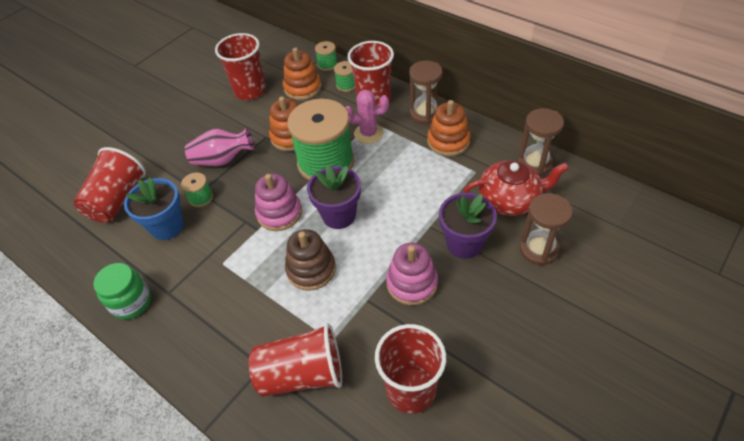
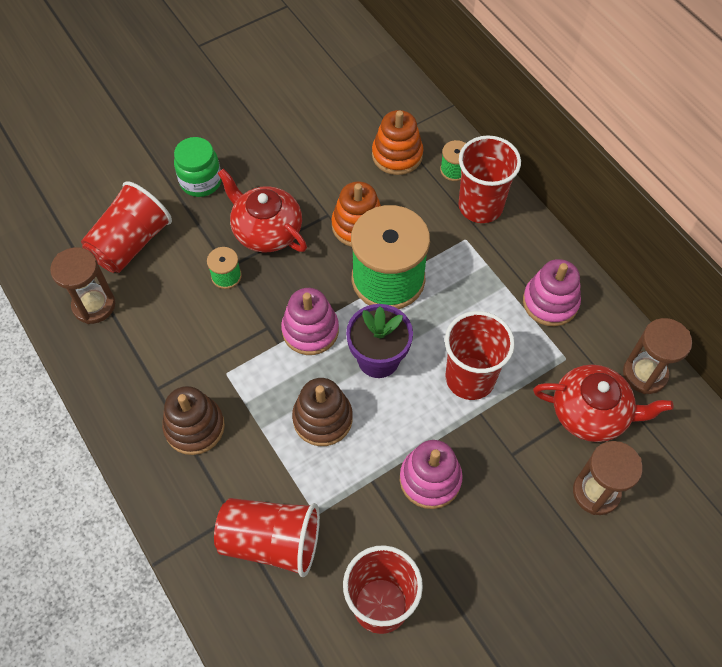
camera: 15 degrees right, 10 degrees up
green jar [93,263,151,319] -> green jar moved to [174,137,221,197]
blue flower pot [124,178,184,240] -> none
pink vase [185,128,254,166] -> red teapot [218,169,307,253]
red cup [215,33,266,100] -> red cup moved to [445,311,515,400]
green spool [315,41,338,71] -> none
pink cactus [346,89,389,144] -> none
brown hourglass [409,61,443,125] -> brown hourglass moved to [50,247,115,324]
orange stacking toy [427,100,470,156] -> pink stacking toy [523,259,581,326]
purple flower pot [439,193,497,259] -> none
none -> brown stacking toy [162,386,225,455]

